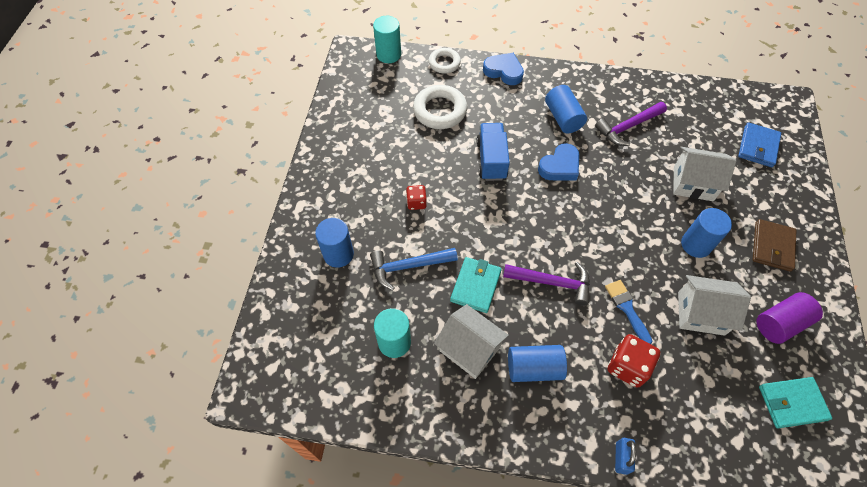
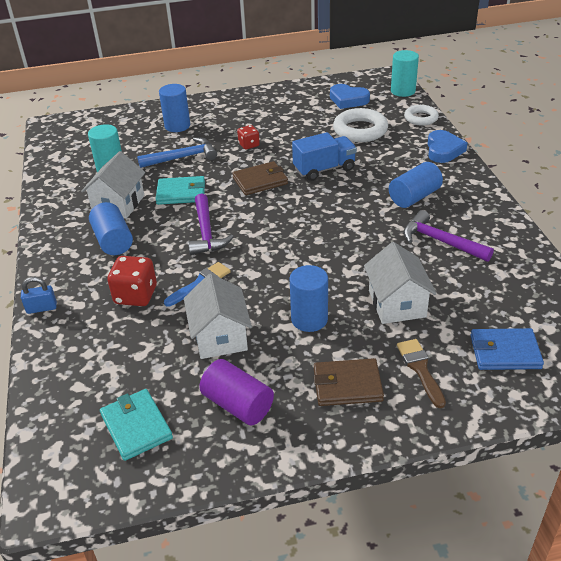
camera: 70 degrees right, 20 degrees down
blue hammer [370,248,458,290] -> blue hammer turned 105 degrees clockwise [137,137,217,168]
blue heart [538,143,579,180] -> blue heart moved to [330,84,370,109]
none -> brown wallet [232,161,288,195]
none -> brown brush [397,339,446,408]

